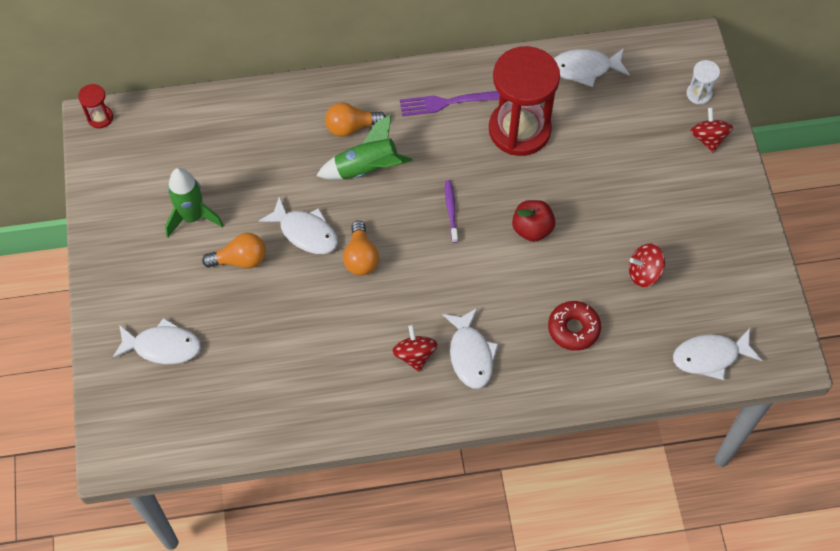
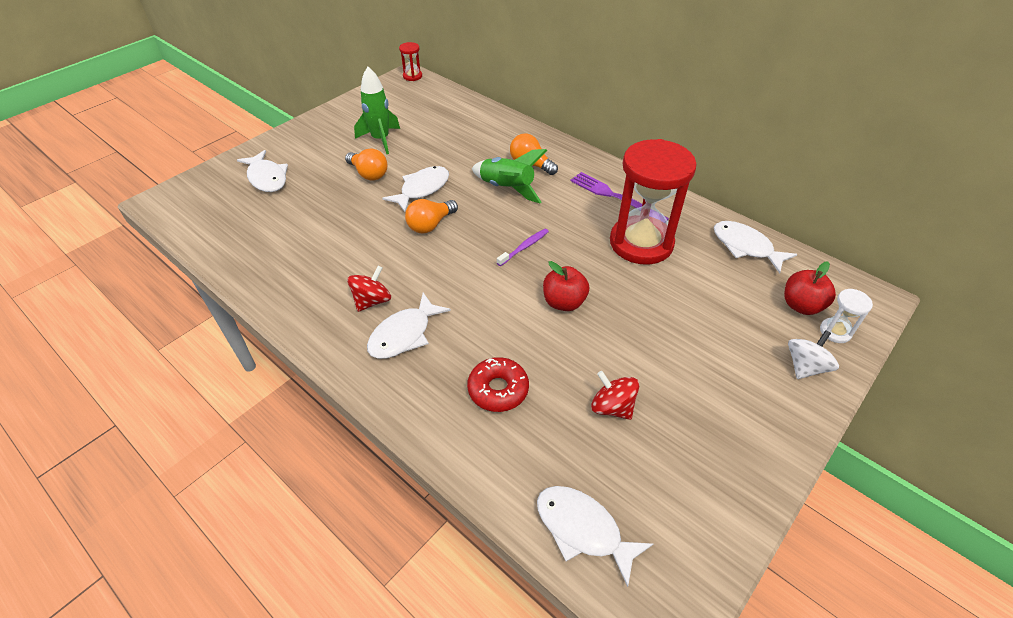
camera: 50 degrees right, 15 degrees down
white fish [259,196,338,254] -> white fish turned 135 degrees counterclockwise [382,166,449,212]
red spinning top [690,107,733,153] -> white spinning top [788,330,839,379]
none -> red apple [784,262,836,315]

